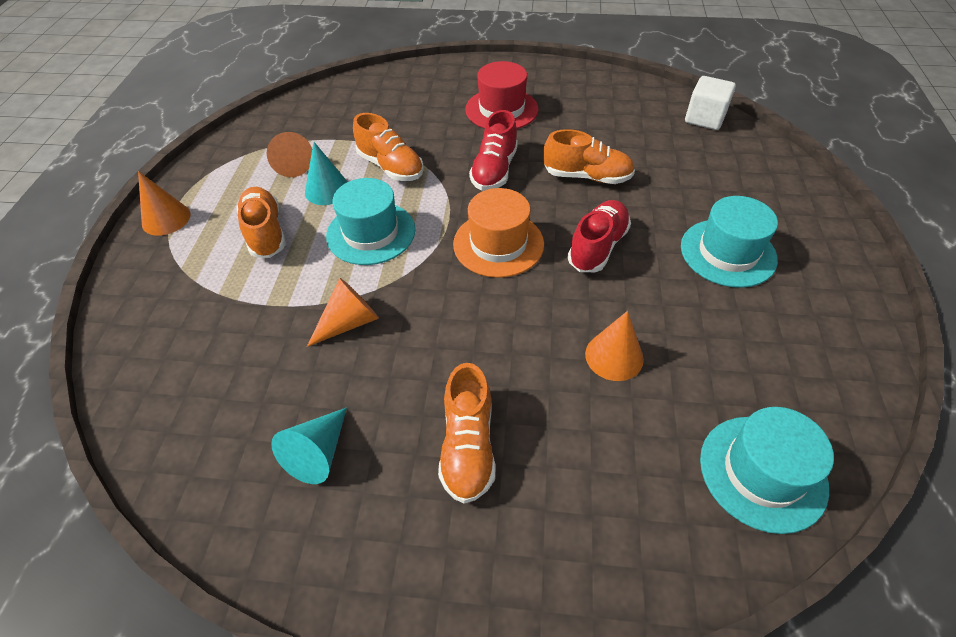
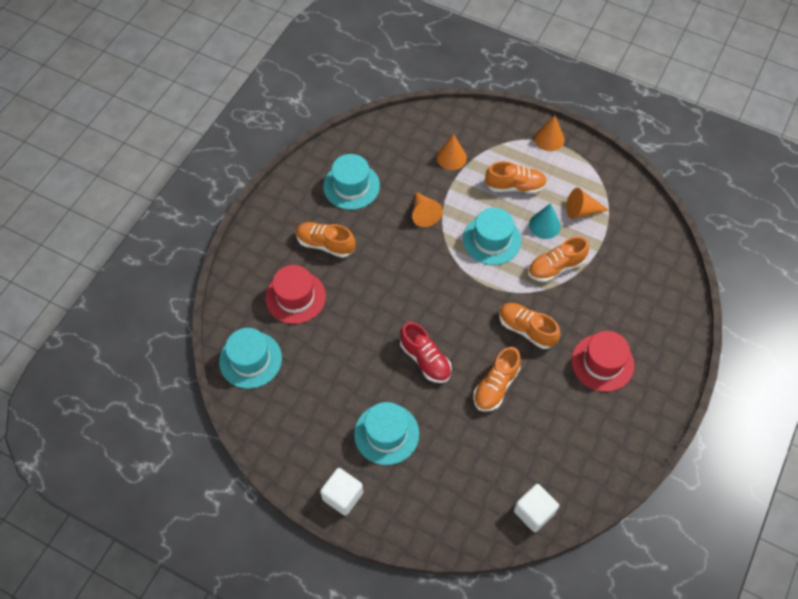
camera: 110 degrees right, 10 degrees up
turquoise cone [271,407,347,484] -> turquoise hat [323,154,380,210]
orange hat [453,188,544,278] -> none
red shoe [469,110,518,191] -> orange shoe [499,303,560,349]
orange cone [585,311,644,381] -> orange cone moved to [437,134,467,170]
none -> red hat [265,265,326,324]
none -> white cube [320,468,363,516]

